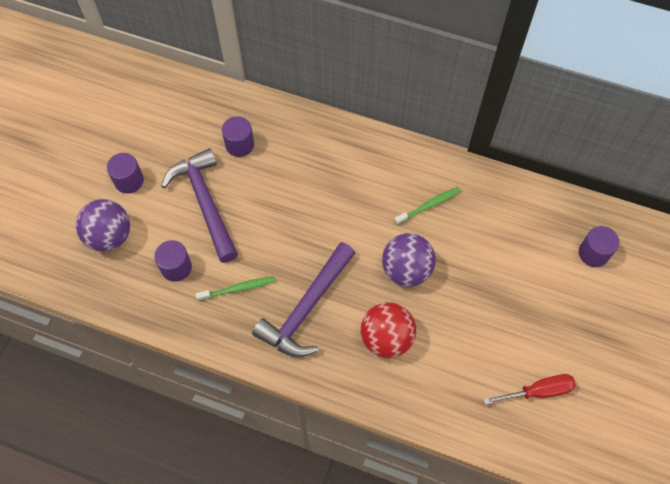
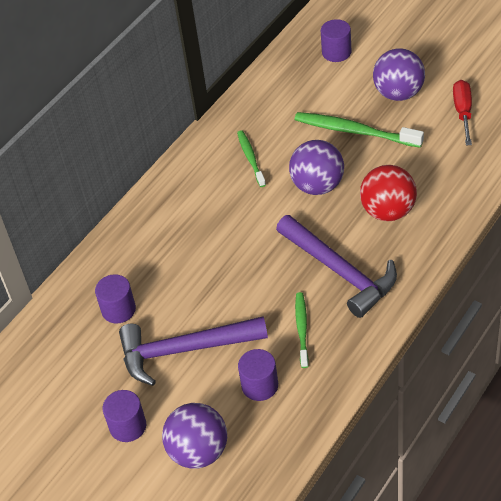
camera: 70 degrees left, 15 degrees down
none -> green toothbrush [294,112,424,148]
none -> purple ball [373,48,425,101]

